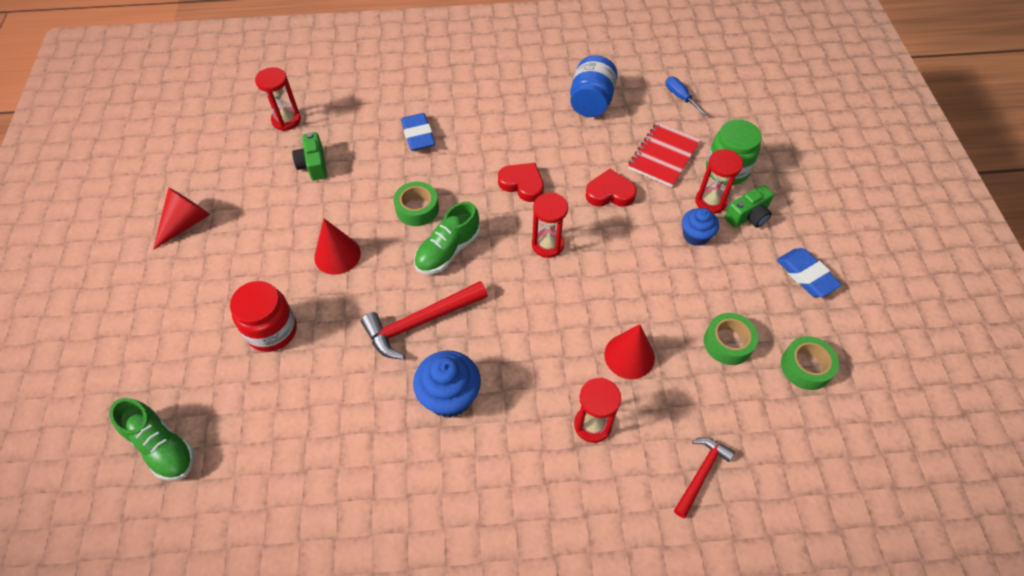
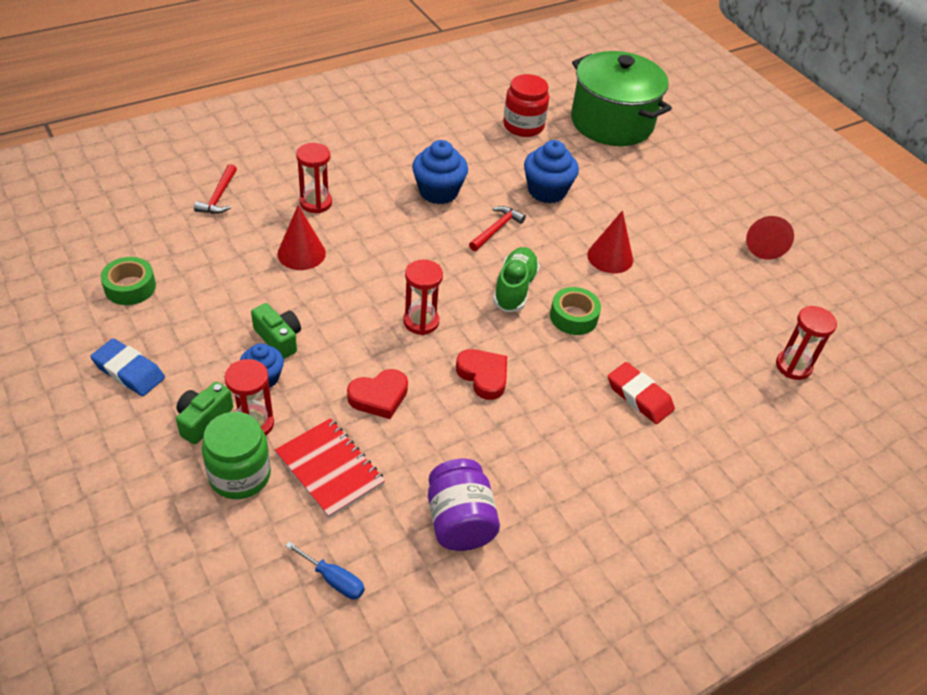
camera: 150 degrees right, 10 degrees down
green shoe [110,398,194,481] -> green pot [571,51,672,146]
red jar [230,281,297,352] -> red jar moved to [503,74,549,137]
green camera [292,132,327,180] -> green camera moved to [251,303,301,359]
red hammer [361,281,488,360] -> red hammer [469,206,526,251], size x0.62
blue eraser [401,113,435,151] -> red eraser [608,362,675,424]
red heart [498,163,544,202] -> red heart turned 135 degrees counterclockwise [456,349,507,400]
blue jar [570,55,618,117] -> purple jar [428,458,500,551]
red notebook [628,122,701,187] -> red notebook turned 45 degrees counterclockwise [275,418,385,518]
green tape [704,313,758,365] -> none
none -> blue cupcake [524,140,579,203]

